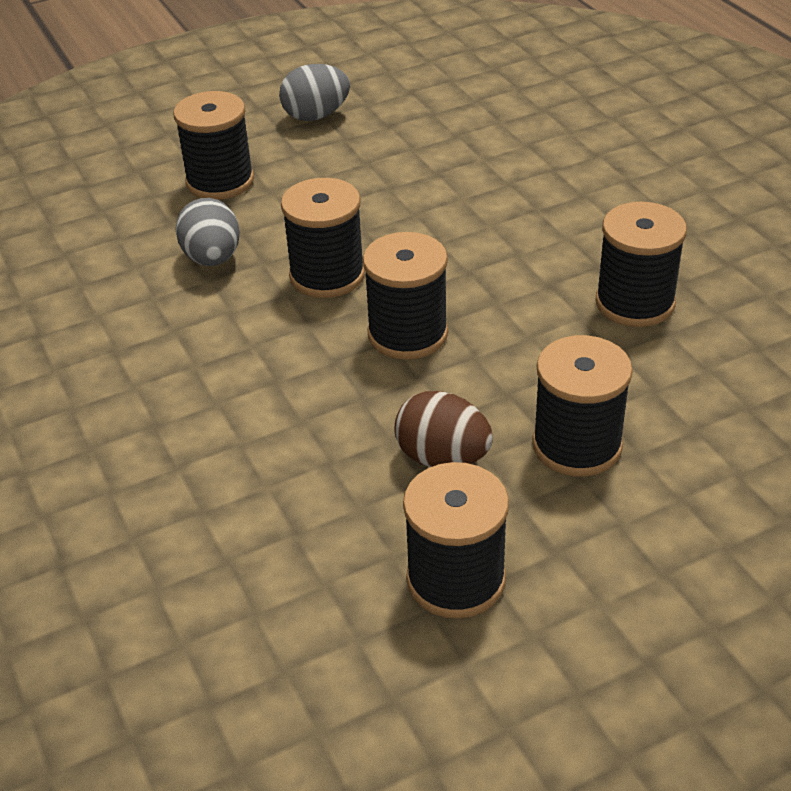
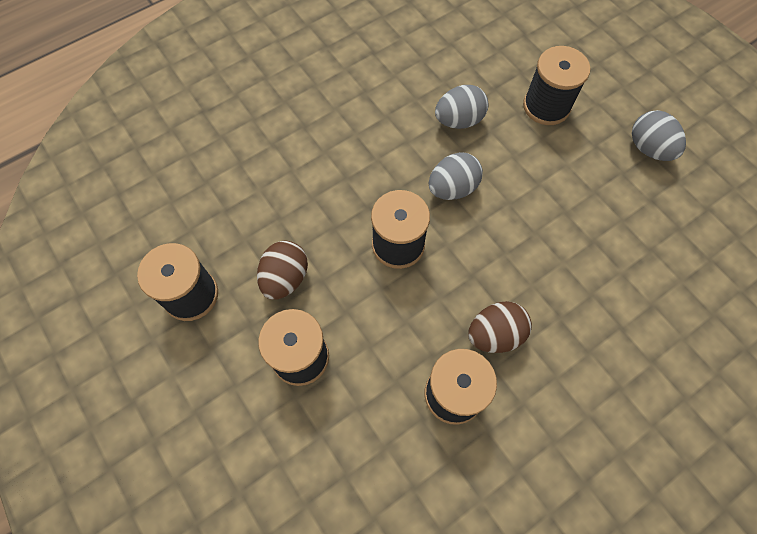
camera: 80 degrees right, 25 degrees up
black spool [281,178,365,298] -> grey egg [429,152,483,200]
none -> brown egg [468,301,532,353]

